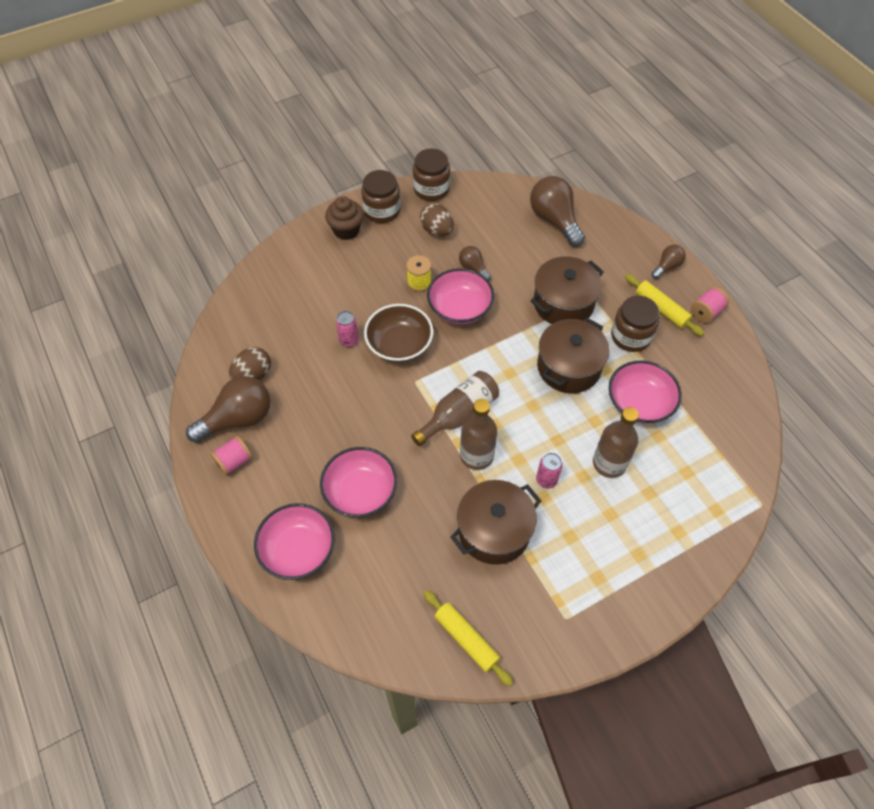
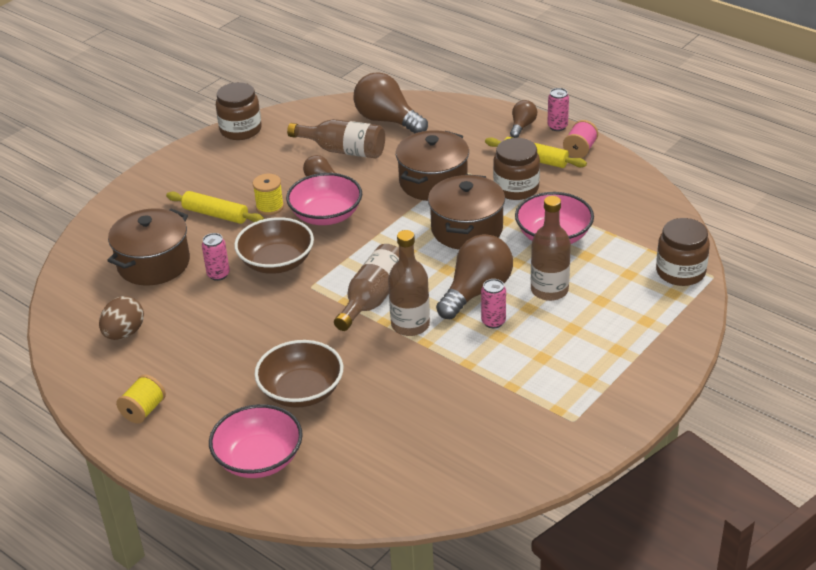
camera: 20 degrees left, 20 degrees down
brown light bulb [186,376,271,443] -> brown light bulb moved to [436,234,513,319]
pink spool [210,436,253,476] -> yellow spool [116,374,166,424]
pink bowl [320,447,397,518] -> brown bowl [255,340,343,408]
brown cupcake [325,196,363,240] -> none
brown jar [361,170,401,223] -> brown jar moved to [656,218,710,286]
brown egg [420,203,454,236] -> none
yellow rolling pin [423,590,513,686] -> yellow rolling pin moved to [166,191,264,224]
brown pot [451,480,541,565] -> brown pot moved to [107,208,190,285]
none -> brown bottle [287,119,385,159]
none -> pink can [547,88,569,131]

